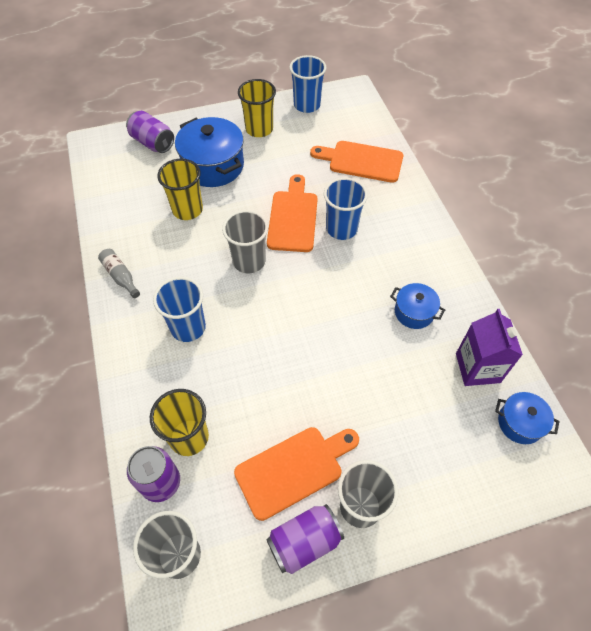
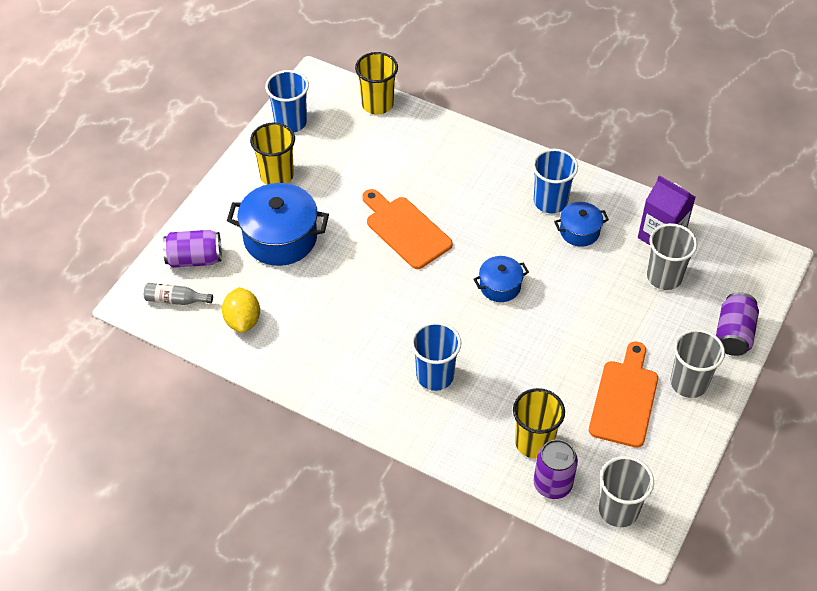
camera: 45 degrees left, 5 degrees down
grey bottle [98,249,140,298] -> grey bottle moved to [144,283,213,305]
yellow cup [157,159,203,220] -> yellow cup moved to [355,52,398,114]
grey cup [222,210,268,273] -> grey cup moved to [647,223,697,290]
purple can [266,504,344,574] -> purple can moved to [716,292,759,356]
orange cutting board [310,141,403,183] -> none
blue cup [324,178,368,240] -> blue cup moved to [532,149,578,214]
blue pot [495,392,560,444] -> blue pot moved to [473,256,529,302]
none -> yellow lemon [222,287,260,333]

